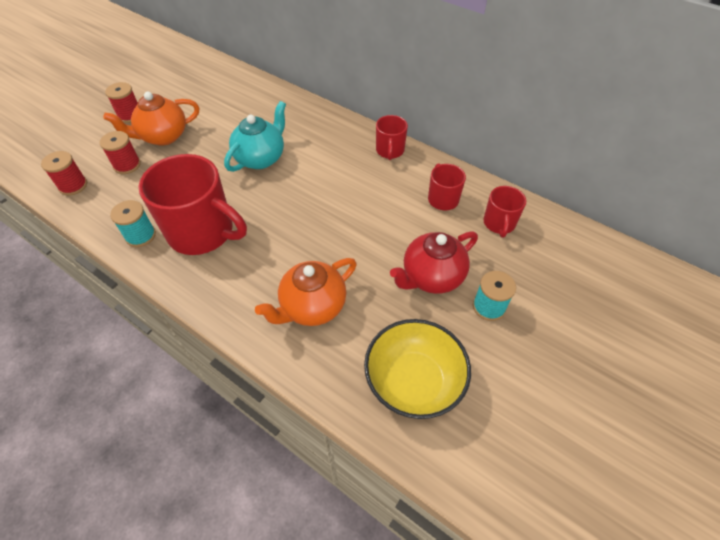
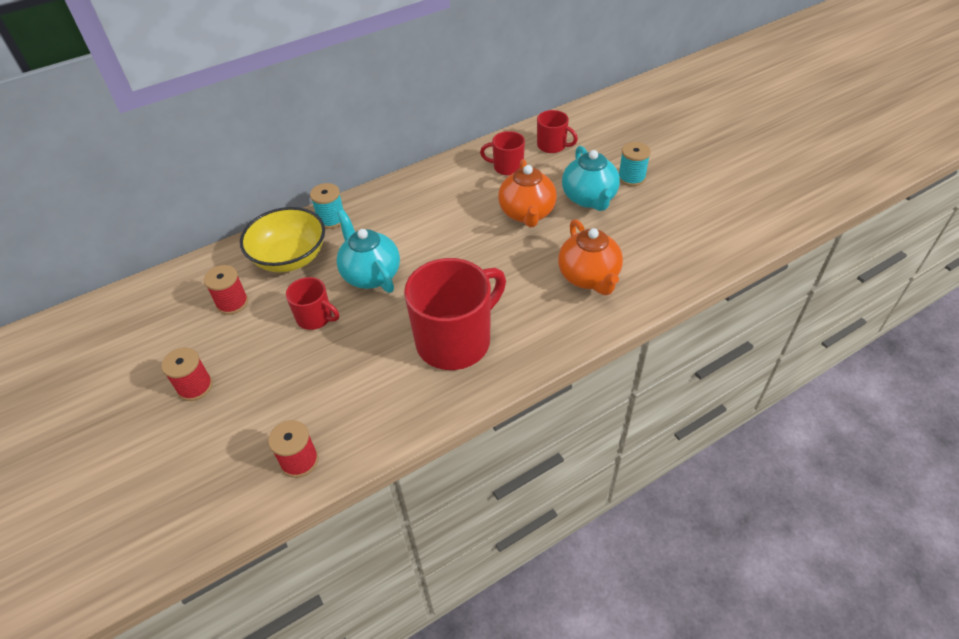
camera: 65 degrees left, 5 degrees down
red spool [100,131,141,174] -> red spool moved to [204,265,248,315]
orange teapot [104,91,199,146] -> orange teapot moved to [498,159,557,227]
turquoise spool [110,200,156,247] -> turquoise spool moved to [310,183,343,229]
yellow bowl [364,319,471,419] -> yellow bowl moved to [240,207,325,272]
red mug [376,115,408,160] -> red mug moved to [286,277,339,330]
red teapot [390,231,478,294] -> turquoise teapot [562,146,620,211]

